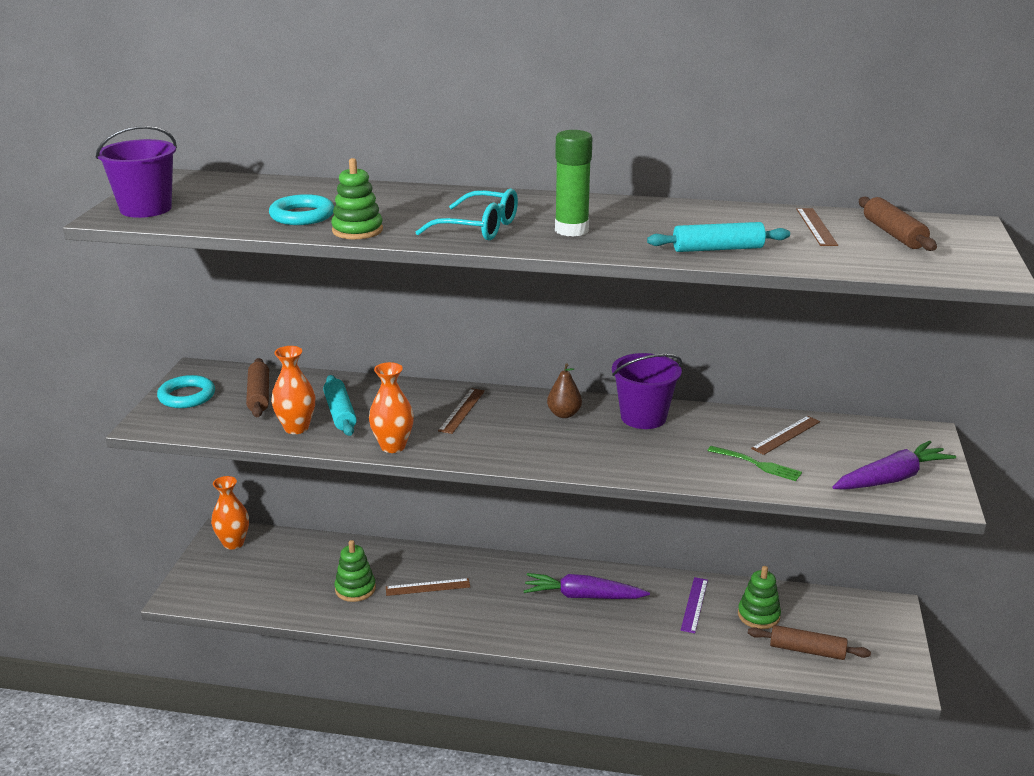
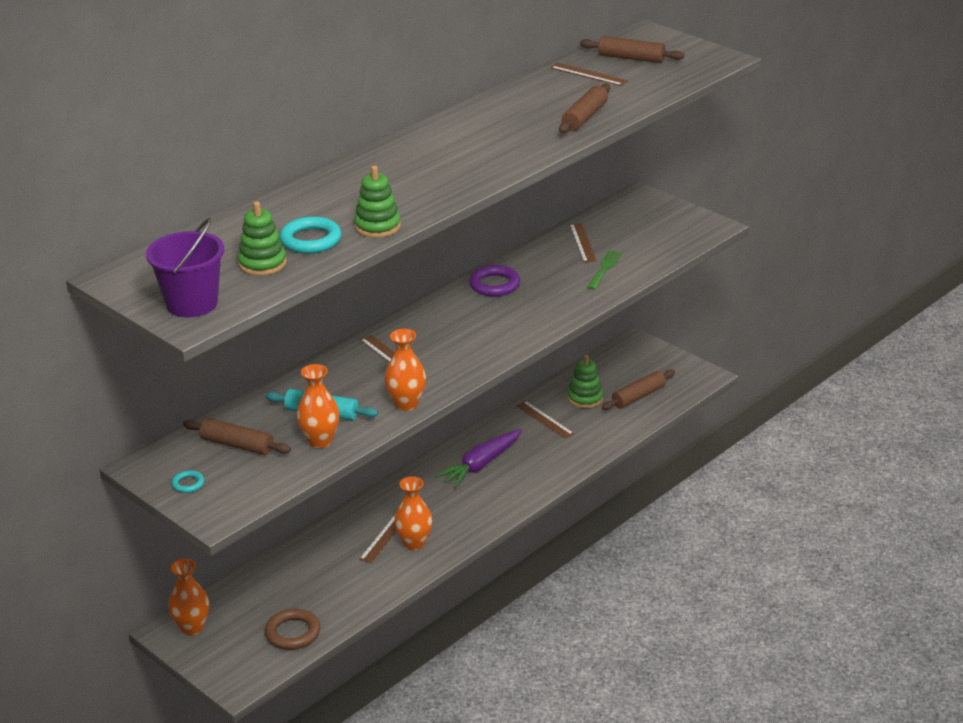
camera: 55 degrees left, 5 degrees up
turquoise ring [157,375,215,408] -> turquoise ring [171,470,204,493], size x0.54
green stacking toy [335,540,376,602] -> green stacking toy moved to [238,201,287,276]
turquoise glasses [416,188,518,240] -> none
brown pear [547,363,582,418] -> none
green glue stick [555,130,592,237] -> none
purple bucket [612,353,682,429] -> purple ring [469,265,520,297]
turquoise rolling pin [647,222,790,252] -> brown rolling pin [559,84,610,133]
purple ruler [681,577,708,633] -> brown ruler [516,401,574,439]
green fork [707,446,802,481] -> green fork turned 45 degrees counterclockwise [587,250,622,290]
purple carrot [833,441,956,490] -> none
none -> brown ring [265,609,320,650]
none -> orange vase [394,476,432,550]

